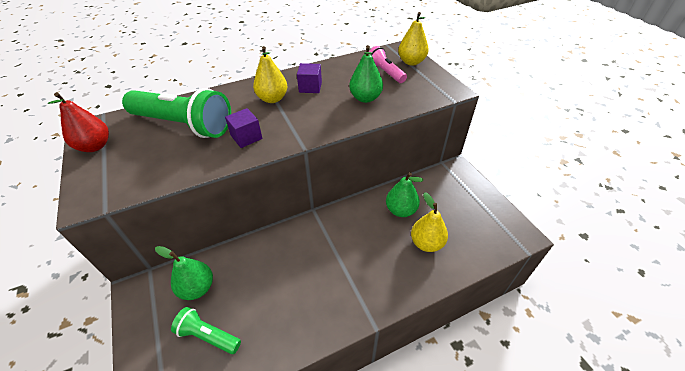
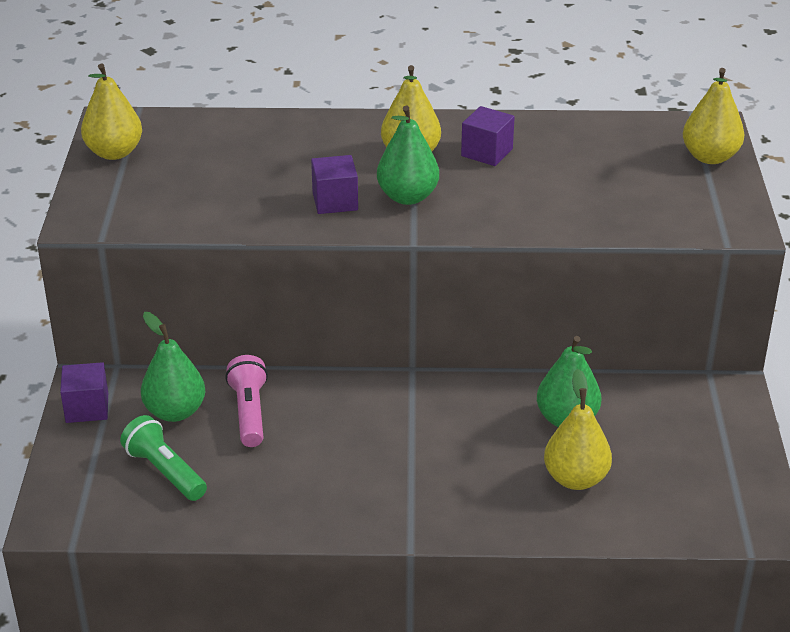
camera: 25 degrees right, 10 degrees down
red pear [48,92,109,152] -> yellow pear [81,63,142,160]
green flashlight [122,88,231,138] -> none
green pear [349,45,383,103] -> green pear moved to [377,106,439,205]
pink flashlight [369,46,407,83] -> pink flashlight moved to [225,355,268,447]
none -> purple cube [60,362,108,423]

